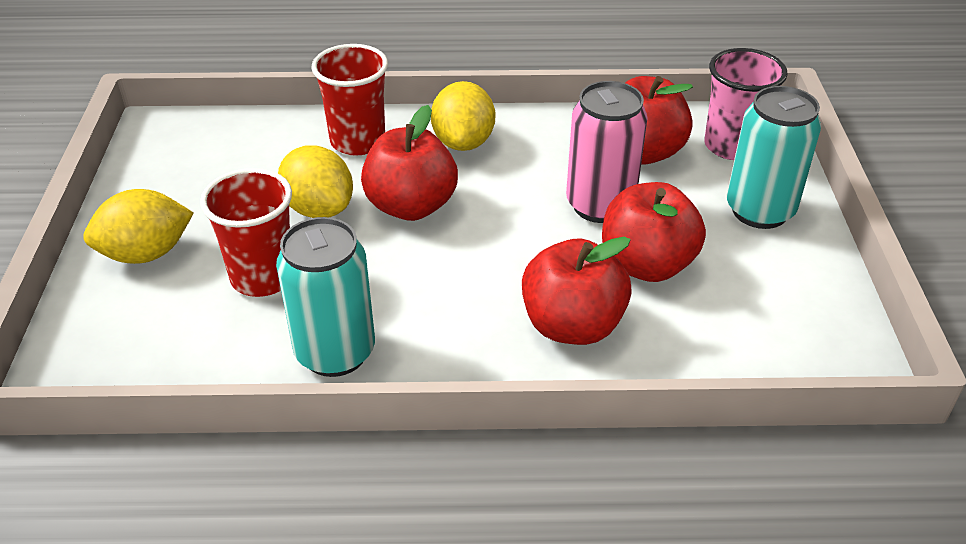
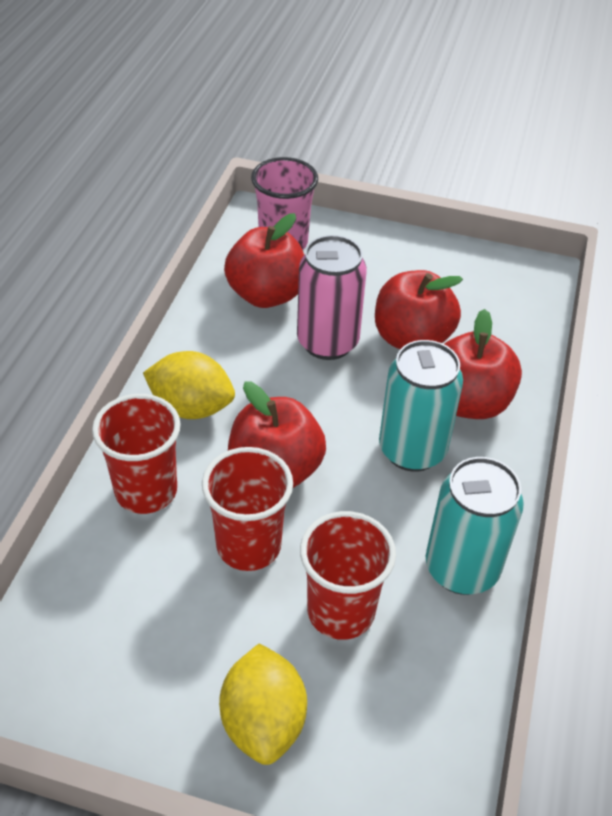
camera: 75 degrees left, 5 degrees up
yellow lemon [278,145,353,218] -> red cup [202,447,293,571]
turquoise can [727,86,821,229] -> turquoise can moved to [379,340,463,472]

